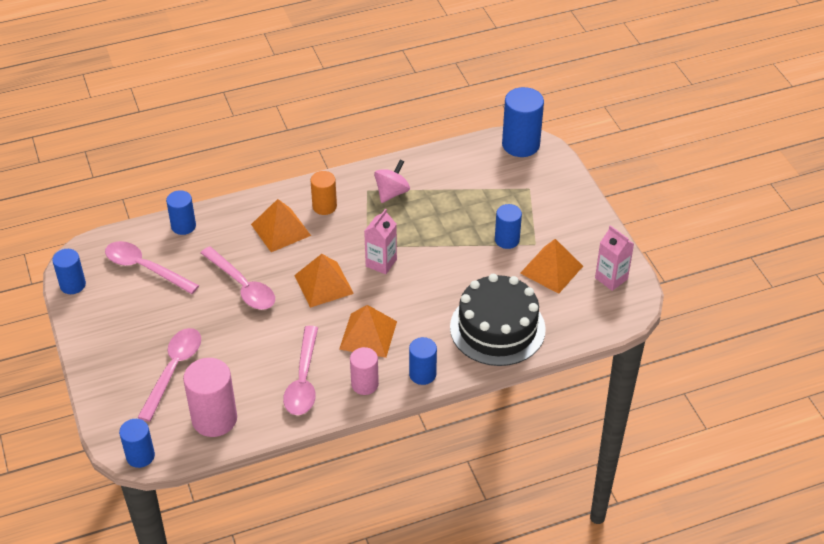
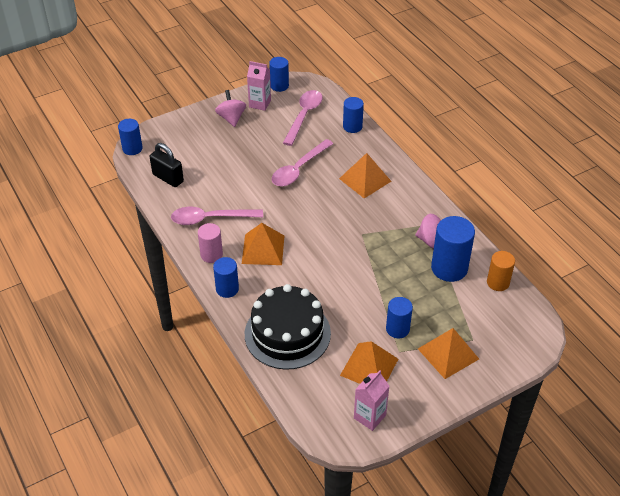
camera: 80 degrees right, 0 degrees up
pink spoon [137,328,201,422] -> none
pink cylinder [183,358,237,437] -> black padlock [149,143,184,187]
orange pyramid [294,254,354,308] -> orange pyramid moved to [418,328,479,379]
orange cylinder [311,171,337,215] -> orange cylinder moved to [487,251,515,291]
pink carton [364,209,397,274] -> pink carton moved to [247,61,271,111]
blue cylinder [502,87,544,157] -> blue cylinder moved to [431,216,475,282]
none -> pink spinning top [215,90,246,127]

